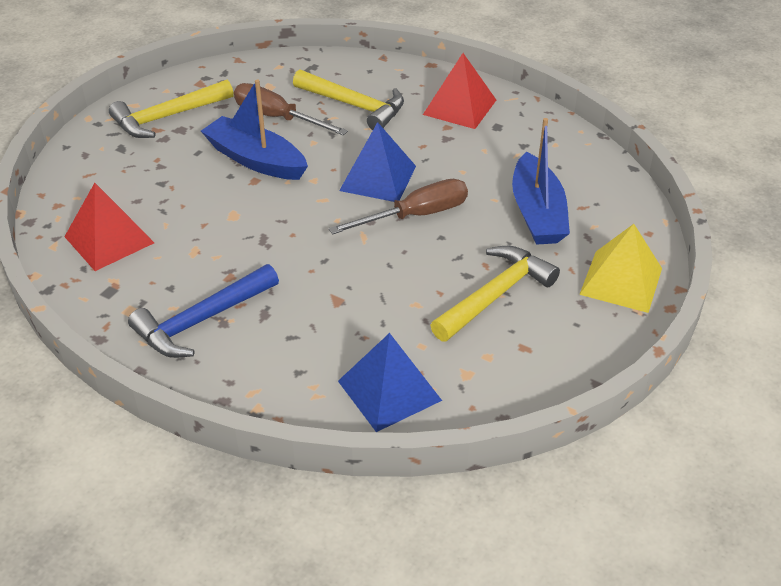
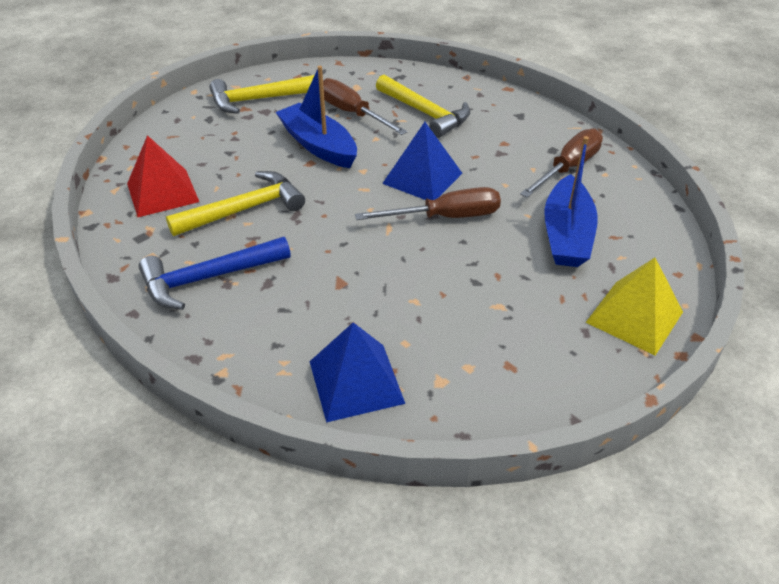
camera: 15 degrees right, 0 degrees up
red pyramid [423,53,496,129] -> none
yellow hammer [430,246,560,341] -> yellow hammer moved to [166,171,305,236]
none -> brown screwdriver [520,128,603,198]

